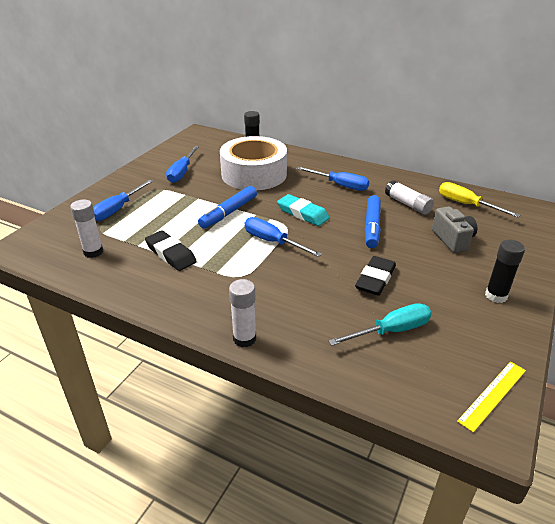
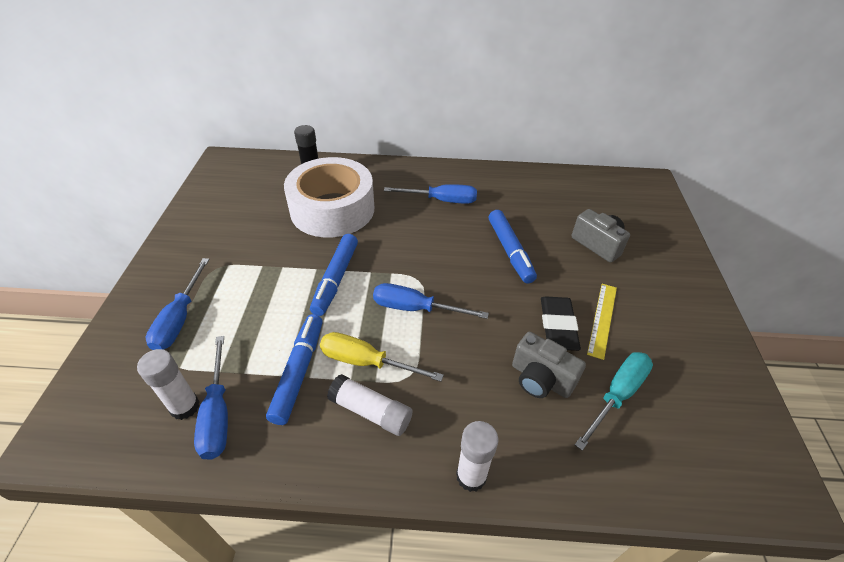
camera: 25 degrees left, 10 degrees up
black eraser [145,230,197,271] -> blue marker [266,314,323,425]
blue screwdriver [166,146,199,183] -> blue screwdriver moved to [194,336,228,460]
turquoise eraser [277,194,330,226] -> none
white glue stick [385,180,434,215] -> white glue stick moved to [327,374,413,436]
yellow screwdriver [439,182,520,217] -> yellow screwdriver moved to [320,332,444,382]
yellow ruler [457,362,526,433] -> yellow ruler moved to [587,284,617,360]
black glue stick [485,239,525,303] -> none
none -> grey camera [512,332,586,398]

